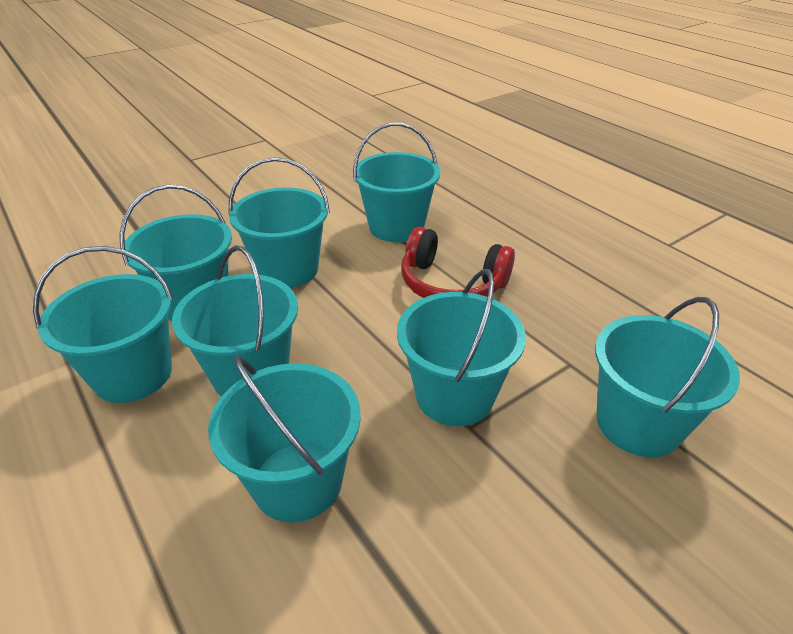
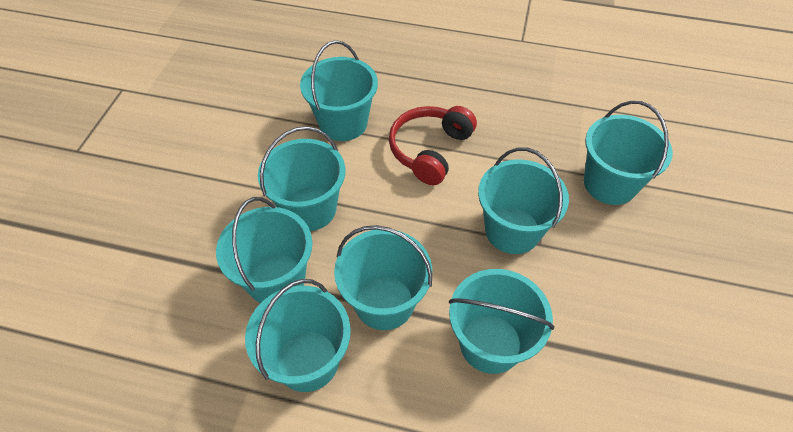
camera: 40 degrees left, 15 degrees up
red headphones [401,227,515,298] -> red headphones turned 135 degrees clockwise [389,106,477,185]

